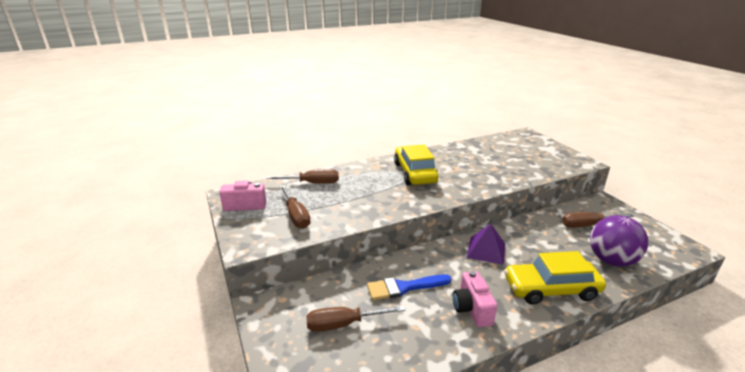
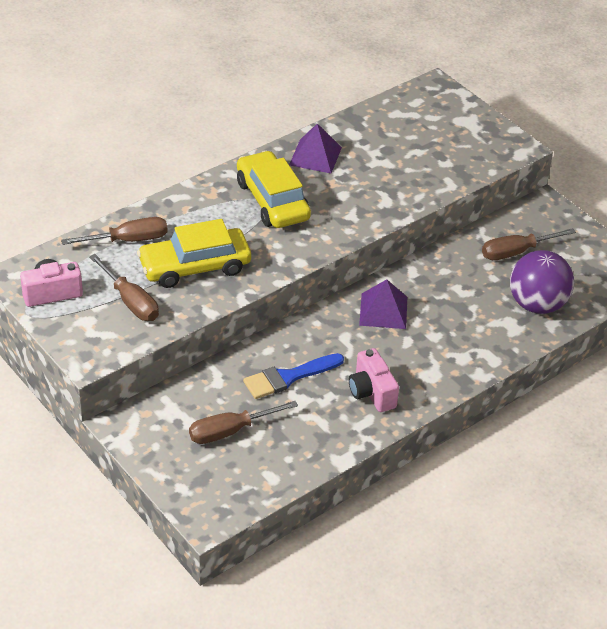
camera: 15 degrees left, 15 degrees up
yellow car [504,251,606,305] -> yellow car moved to [137,219,251,288]
none -> purple pyramid [289,124,342,173]

